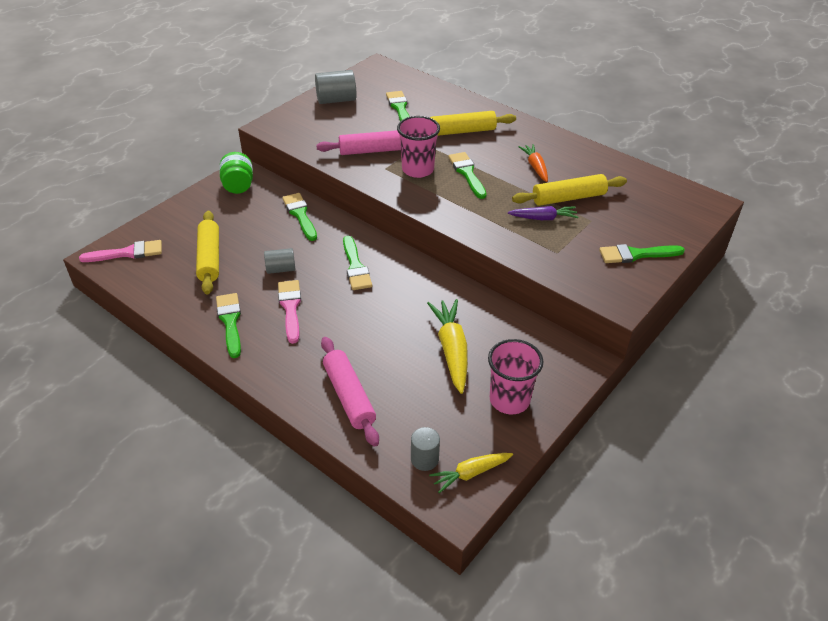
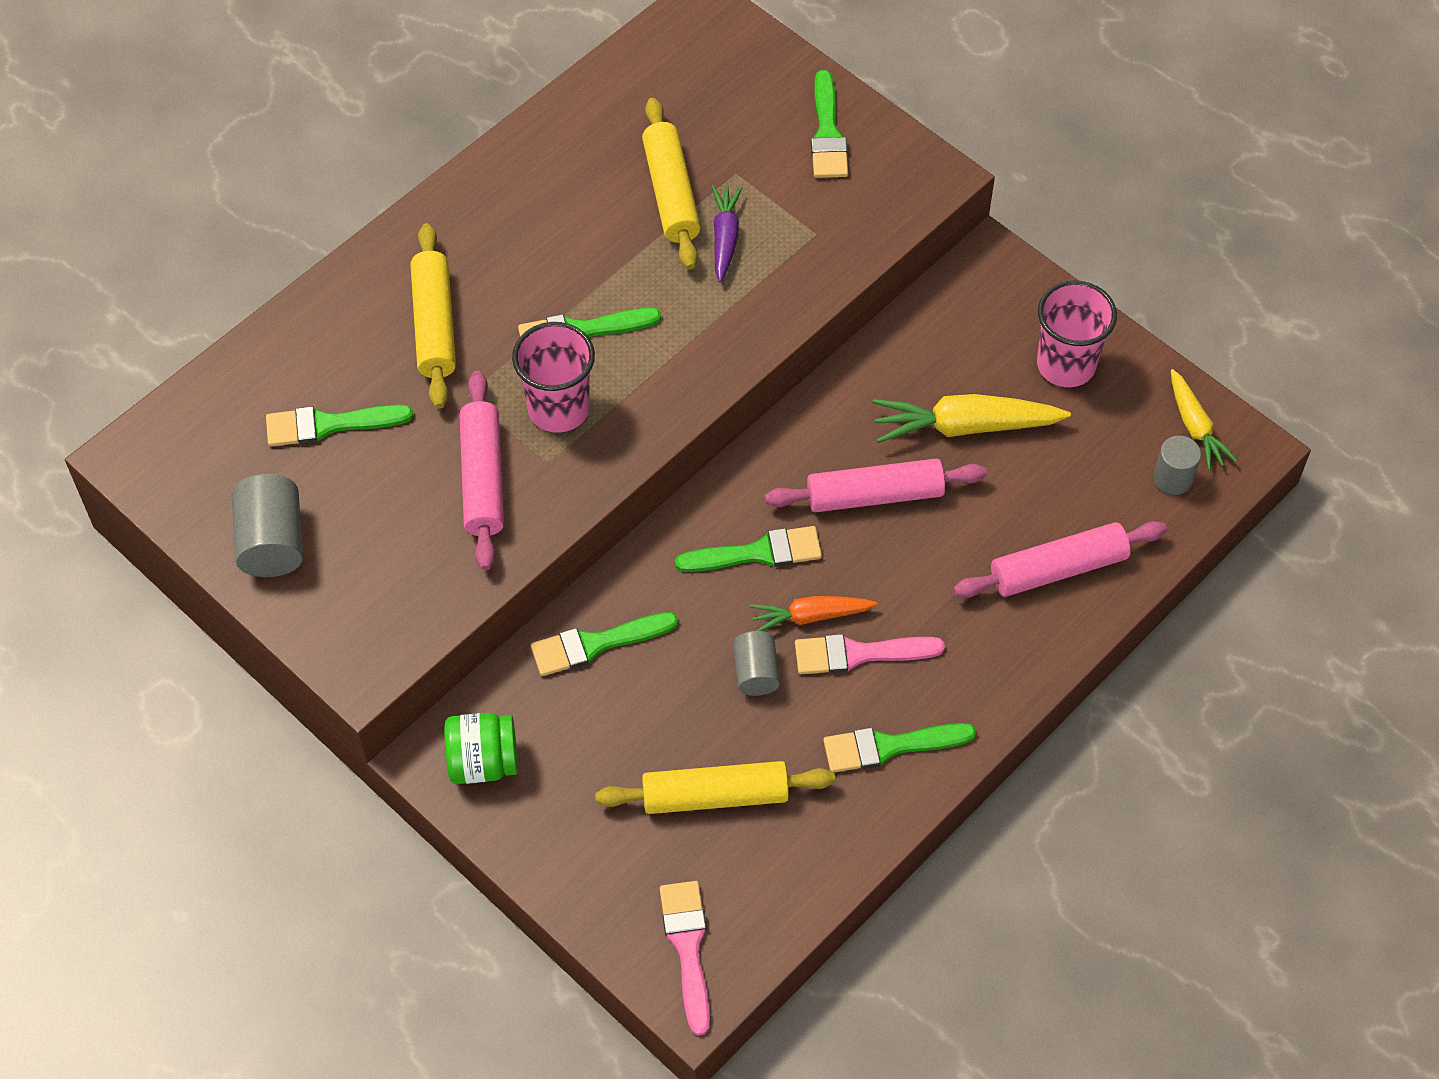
camera: 85 degrees left, 15 degrees up
orange carrot [518,144,548,182] -> orange carrot moved to [749,596,877,631]
none -> pink rolling pin [765,459,987,512]

